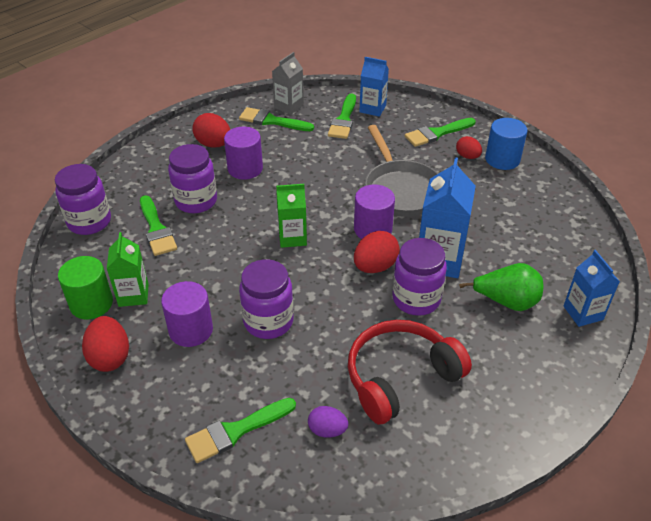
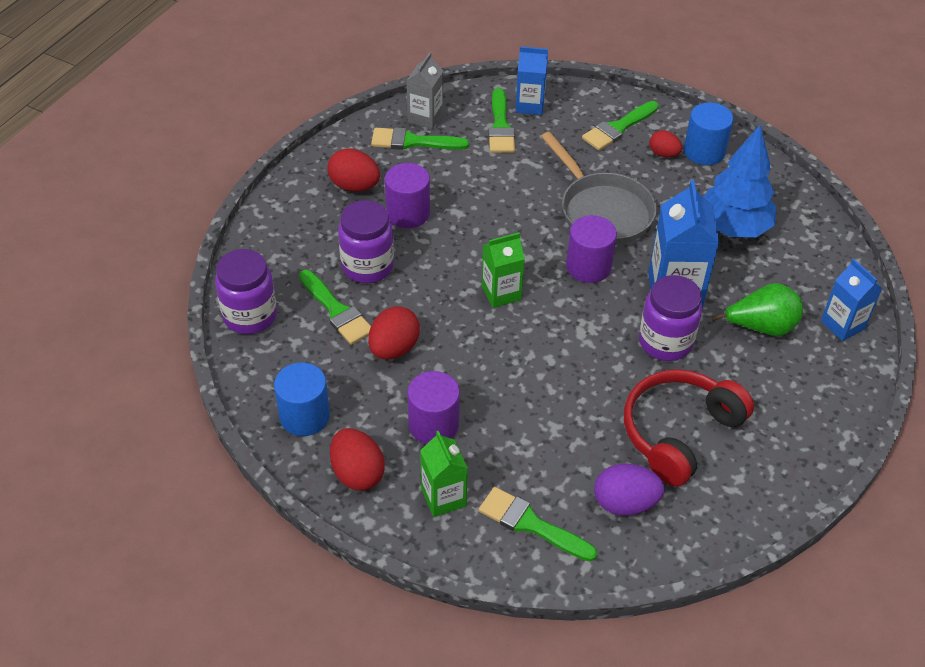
camera: 15 degrees left, 5 degrees up
green cylinder [58,256,113,319] -> blue cylinder [274,362,330,436]
green carton [107,232,149,307] -> green carton moved to [420,431,468,517]
green brush [185,398,296,463] -> green brush turned 75 degrees clockwise [479,487,598,562]
purple jar [239,259,294,339] -> none
purple egg [308,406,348,438] -> purple egg [594,464,664,516], size x1.57
red egg [354,231,400,273] -> red egg moved to [368,306,420,360]
none -> blue tree [704,125,776,237]

